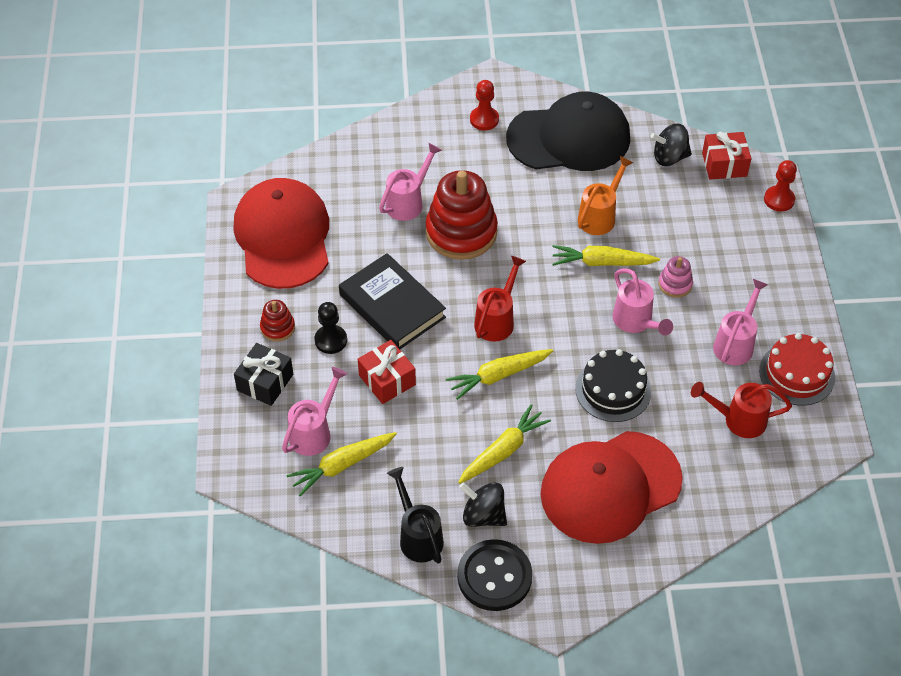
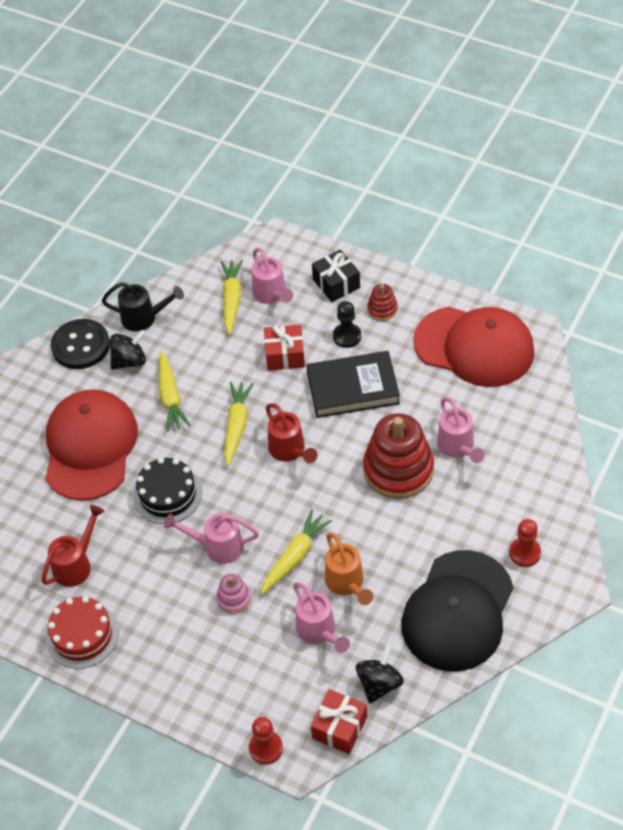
camera: 125 degrees right, 0 degrees up
pink watering can [713,279,768,365] -> pink watering can moved to [293,582,350,653]

